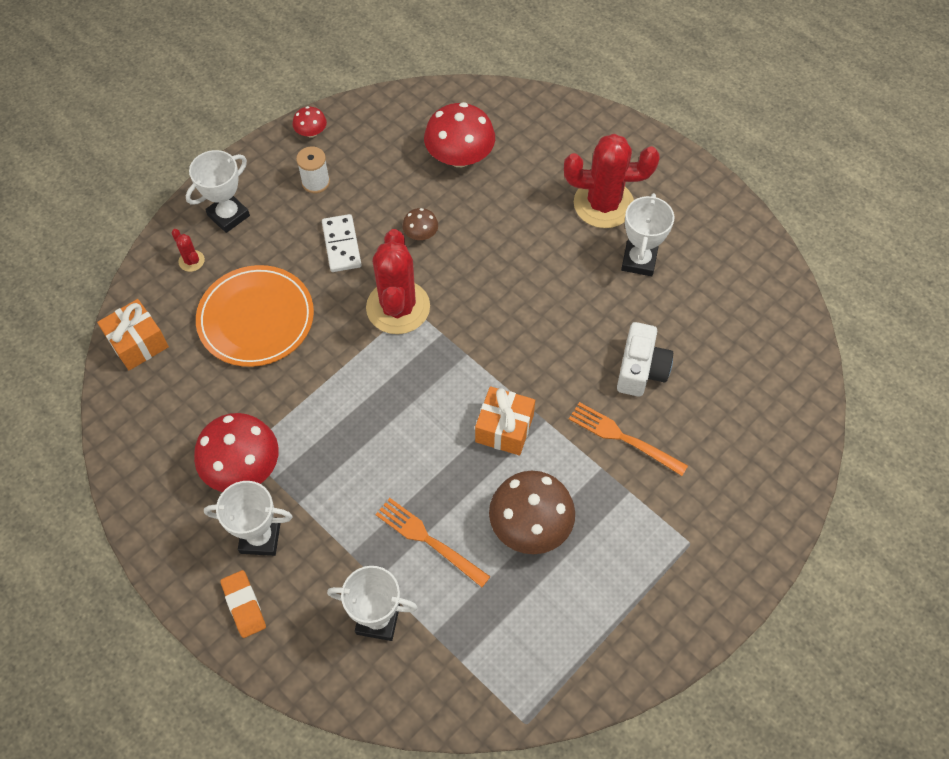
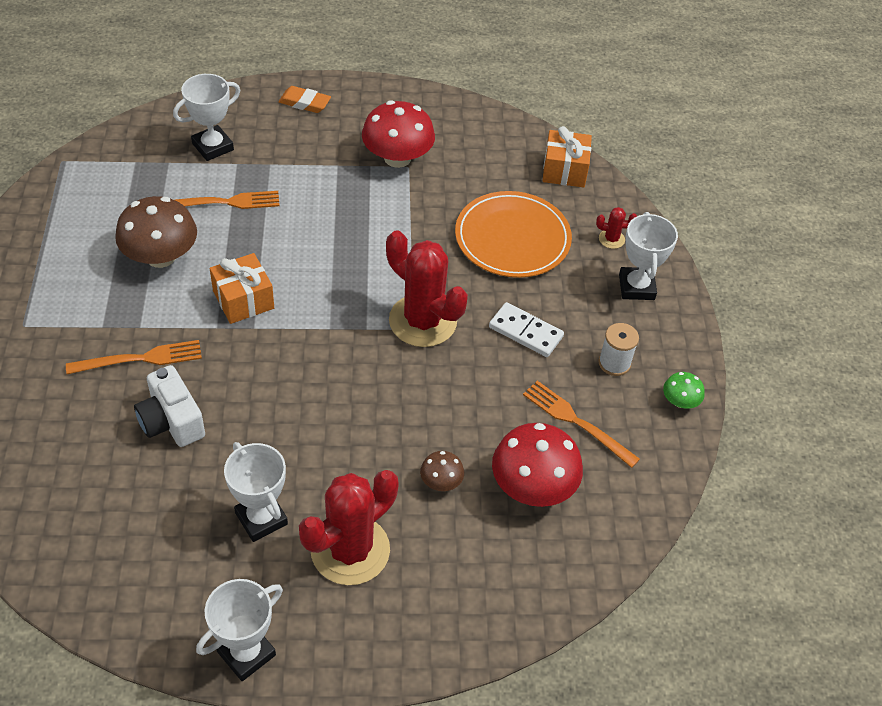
camera: 130 degrees right, 10 degrees down
white trophy [204,481,293,556] -> white trophy moved to [196,579,283,681]
red mushroom [293,106,327,138] -> green mushroom [663,372,705,409]
brown mushroom [402,208,438,240] -> brown mushroom moved to [420,451,464,491]
none -> orange fork [523,381,640,468]

